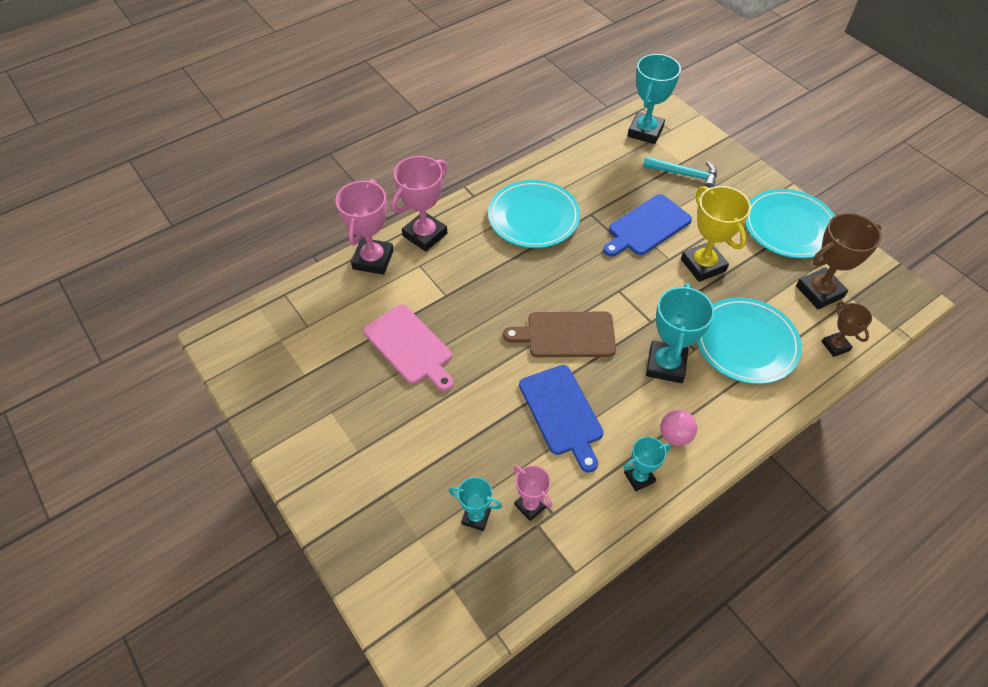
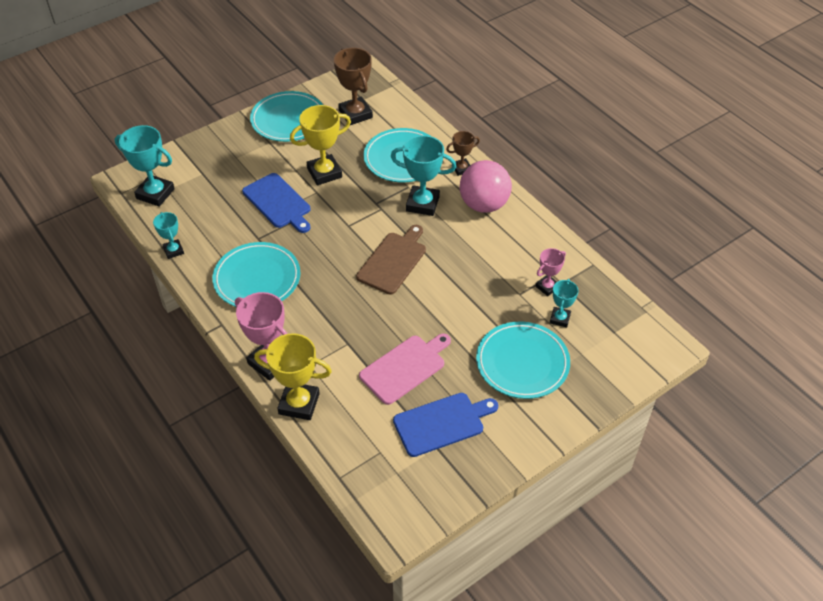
camera: 90 degrees left, 5 degrees down
pink trophy [336,179,394,275] -> yellow trophy [254,333,332,420]
brown cutting board [503,312,616,357] -> brown cutting board turned 150 degrees counterclockwise [356,225,426,294]
blue cutting board [519,365,603,473] -> blue cutting board moved to [393,393,498,457]
turquoise trophy [623,437,671,491] -> turquoise trophy moved to [153,212,184,259]
turquoise hammer [643,156,717,188] -> none
pink ball [660,410,697,446] -> pink ball [460,160,512,213], size x1.99
brown trophy [821,302,872,357] -> brown trophy moved to [446,131,480,176]
none -> turquoise plate [476,322,570,399]

